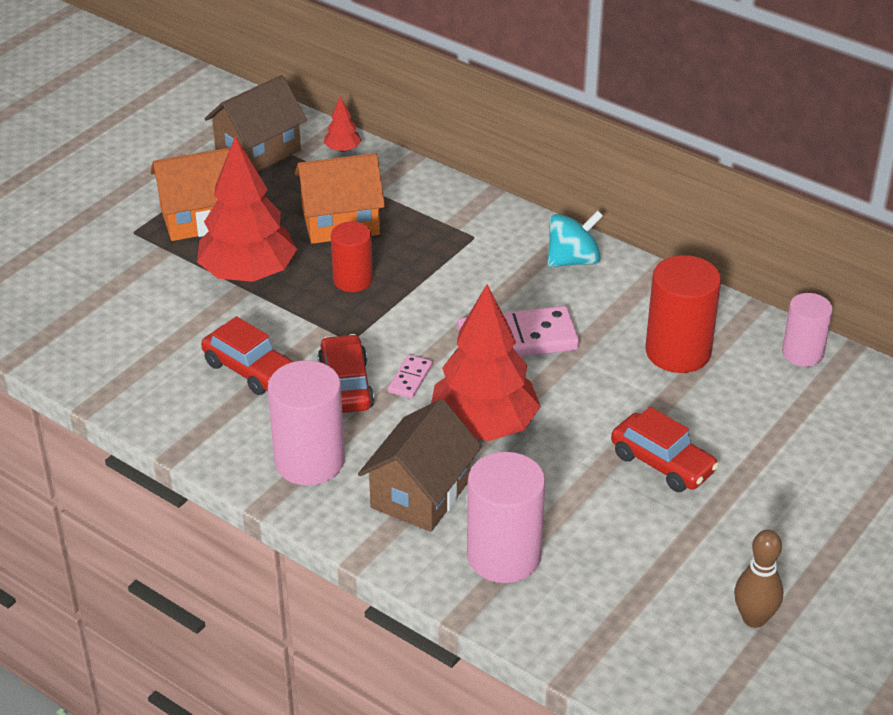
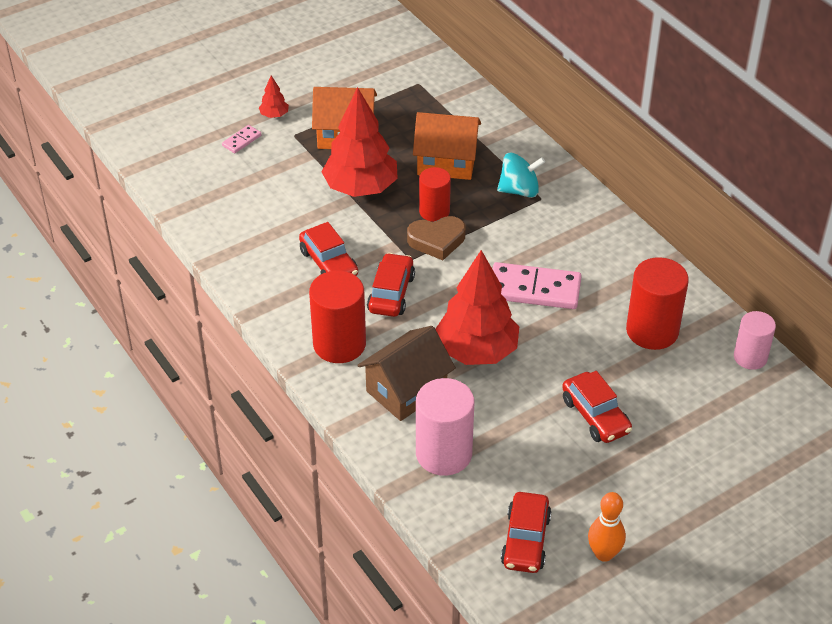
camera: 20 degrees right, 5 degrees up
brown house [204,75,307,172] -> none
pink cylinder [268,360,345,485] -> red cylinder [309,271,366,363]
red tree [324,96,362,152] -> red tree moved to [259,76,289,118]
pink domino [388,355,433,399] -> pink domino moved to [222,125,261,153]
turquoise spinning top [547,211,603,267] -> turquoise spinning top moved to [497,152,545,198]
brown bowling pin [734,530,783,628] -> orange bowling pin [588,492,626,562]
none -> brown heart [407,216,466,260]
none -> red car [501,492,552,573]

